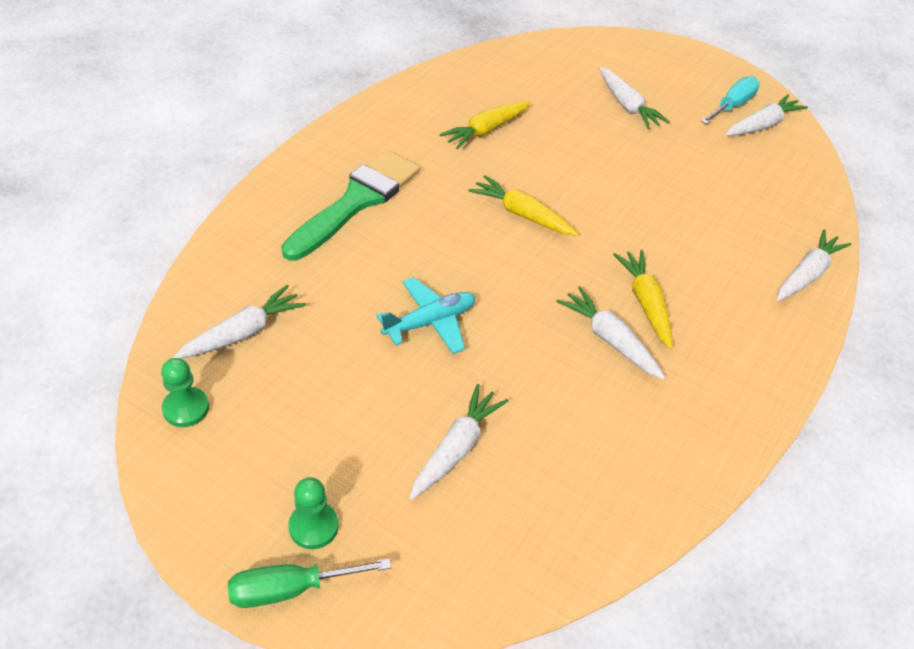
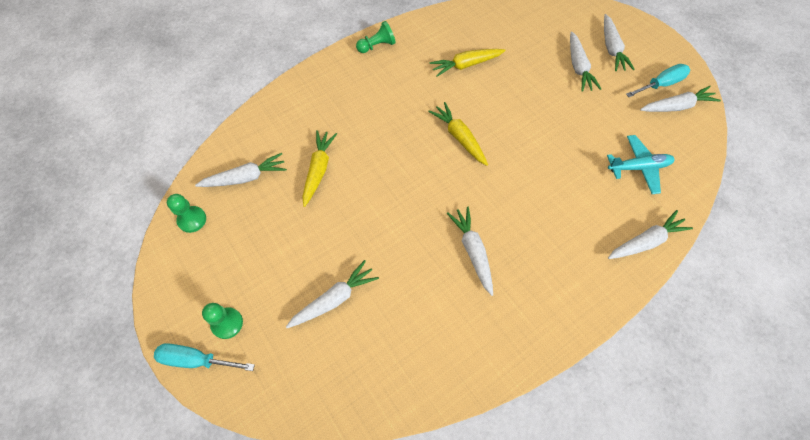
camera: 25 degrees right, 15 degrees up
green screwdriver [228,558,392,608] -> turquoise screwdriver [154,343,255,371]
green brush [281,150,420,261] -> none
turquoise plane [376,277,476,354] -> turquoise plane moved to [607,135,675,194]
yellow carrot [613,250,673,349] -> yellow carrot moved to [302,130,337,207]
none -> green pawn [356,21,396,53]
none -> white carrot [604,14,635,71]

